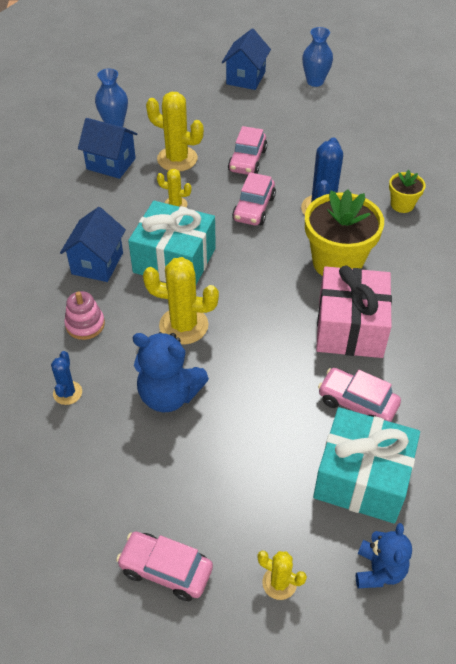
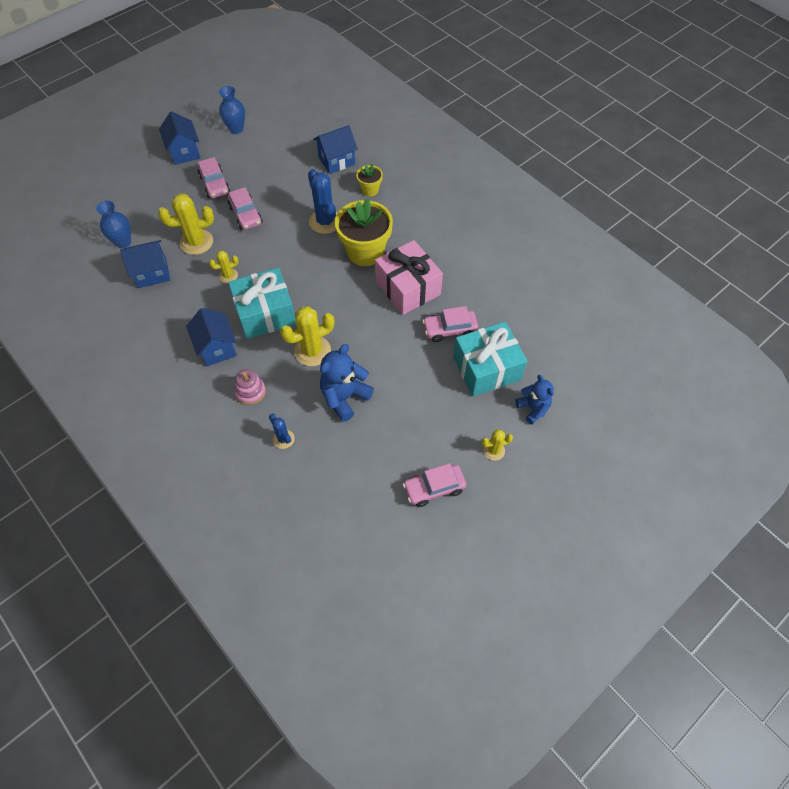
camera: 40 degrees left, 10 degrees up
blue teddy bear [133,332,209,413] -> blue teddy bear turned 150 degrees clockwise [320,344,374,422]
pink car [232,172,276,226] -> pink car moved to [198,157,230,198]
none -> blue house [313,125,358,174]

